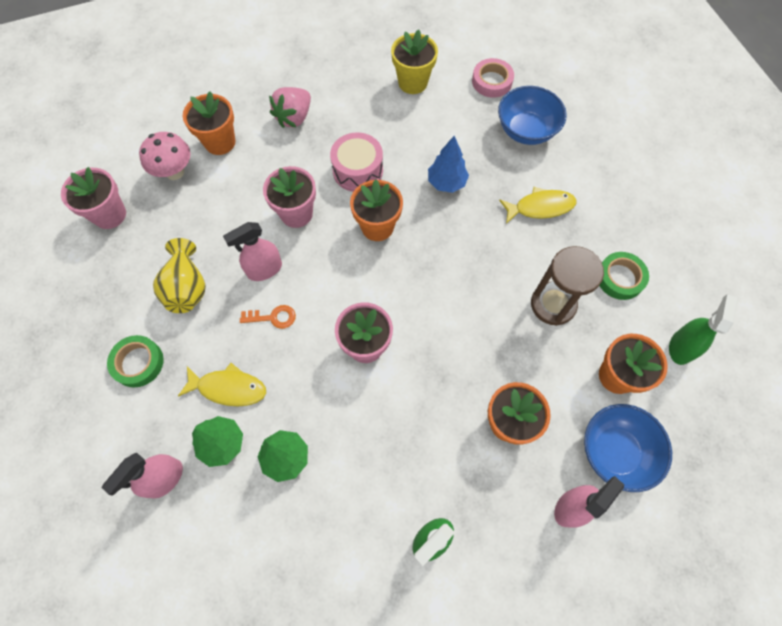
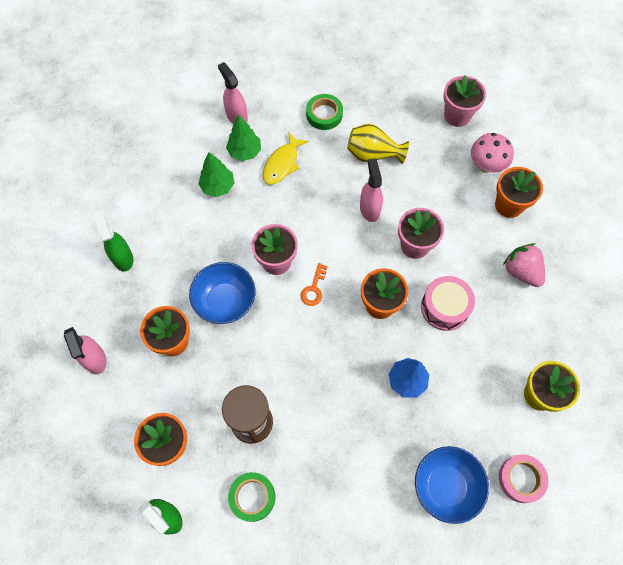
camera: 110 degrees right, 0 degrees up
orange key [240,305,296,329] -> orange key moved to [301,263,328,306]
yellow fish [499,187,576,224] -> none
blue bowl [584,404,672,492] -> blue bowl moved to [189,262,256,324]

